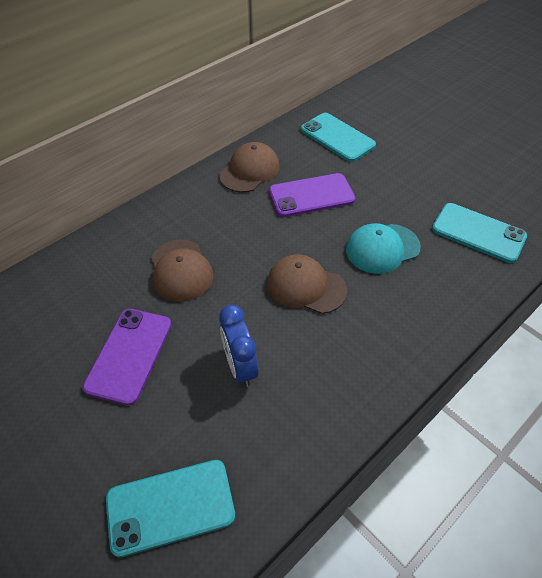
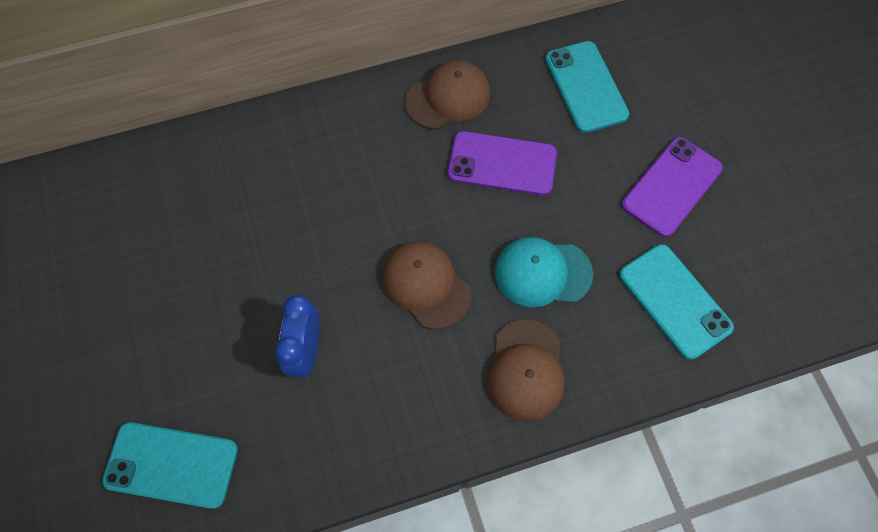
camera: 25 degrees right, 15 degrees up
purple phone [83,309,172,406] -> purple phone moved to [622,137,723,237]
brown cap [151,240,213,302] -> brown cap moved to [487,320,565,421]

